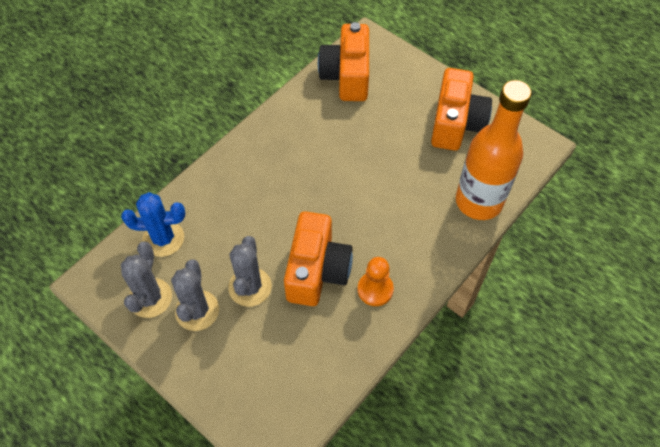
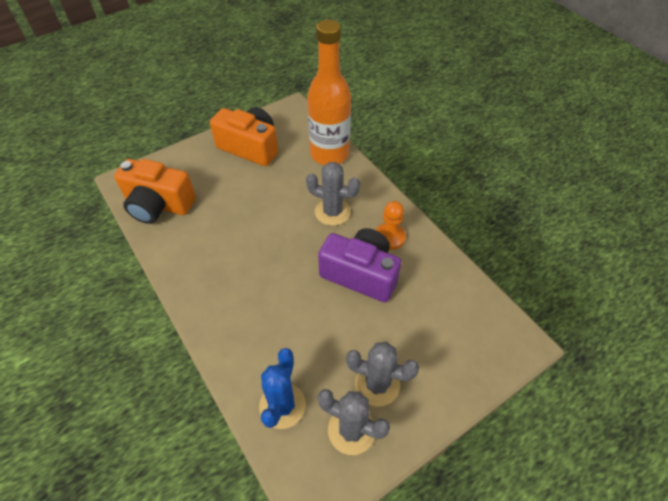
camera: 75 degrees left, 5 degrees down
grey cactus [228,236,272,307] -> grey cactus moved to [306,162,360,226]
orange camera [284,211,353,306] -> purple camera [318,228,401,303]

